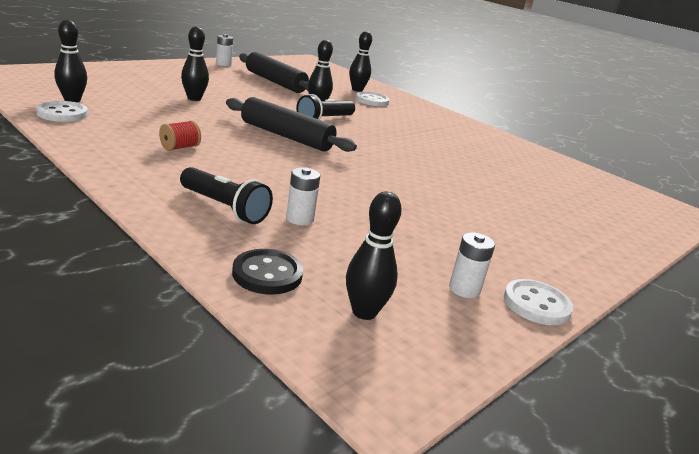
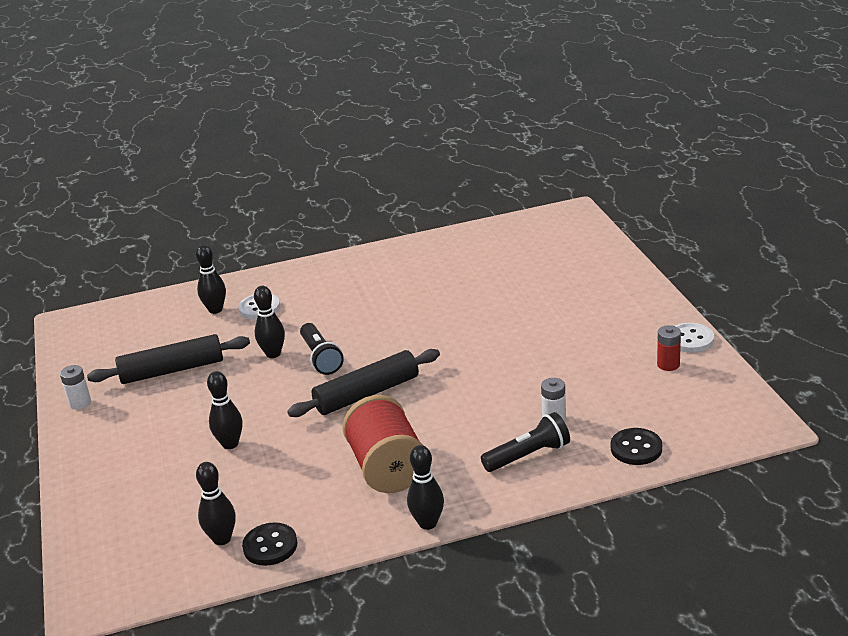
camera: 55 degrees left, 5 degrees up
white button [36,101,88,122] -> black button [242,522,297,566]
red spool [159,120,201,151] -> red spool [342,395,424,493], size x2.39
black bowling pin [346,191,402,320] -> black bowling pin moved to [407,445,444,530]
white battery [449,232,495,298] -> red battery [657,325,681,371]

